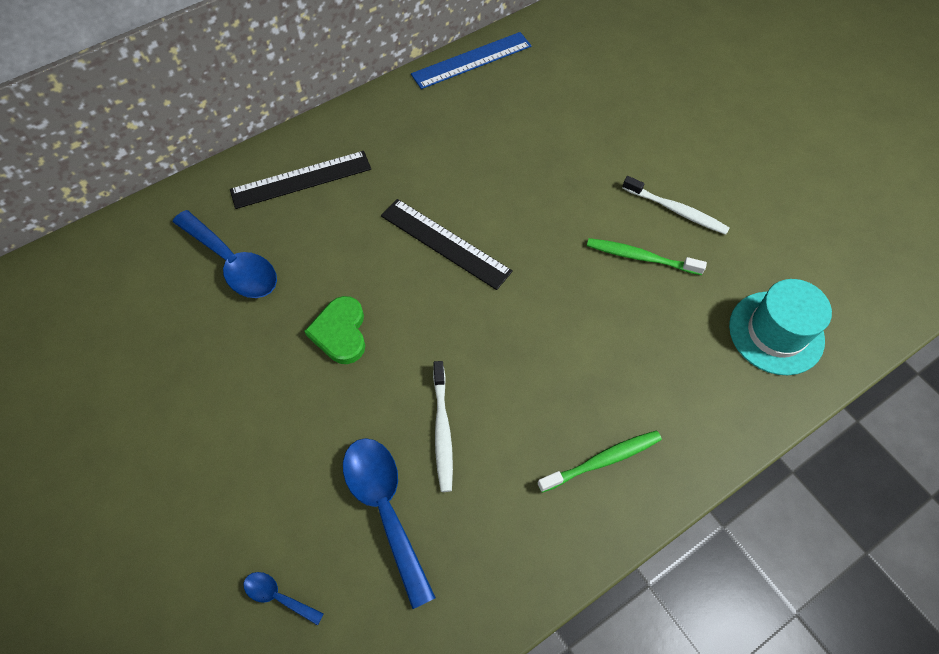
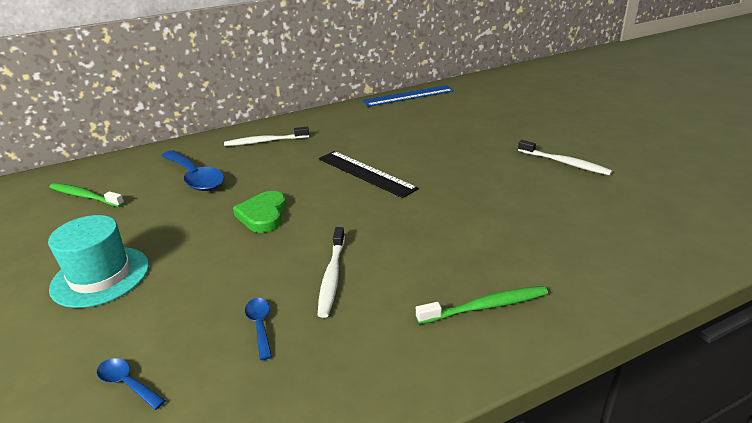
camera: 10 degrees right, 30 degrees down
black ruler [230,151,371,209] -> white toothbrush [224,127,309,146]
blue spoon [343,438,436,609] -> blue spoon [245,298,272,360], size x0.48
green toothbrush [587,238,707,275] -> green toothbrush moved to [50,183,125,207]
turquoise hat [729,279,832,375] -> turquoise hat moved to [48,215,149,308]

